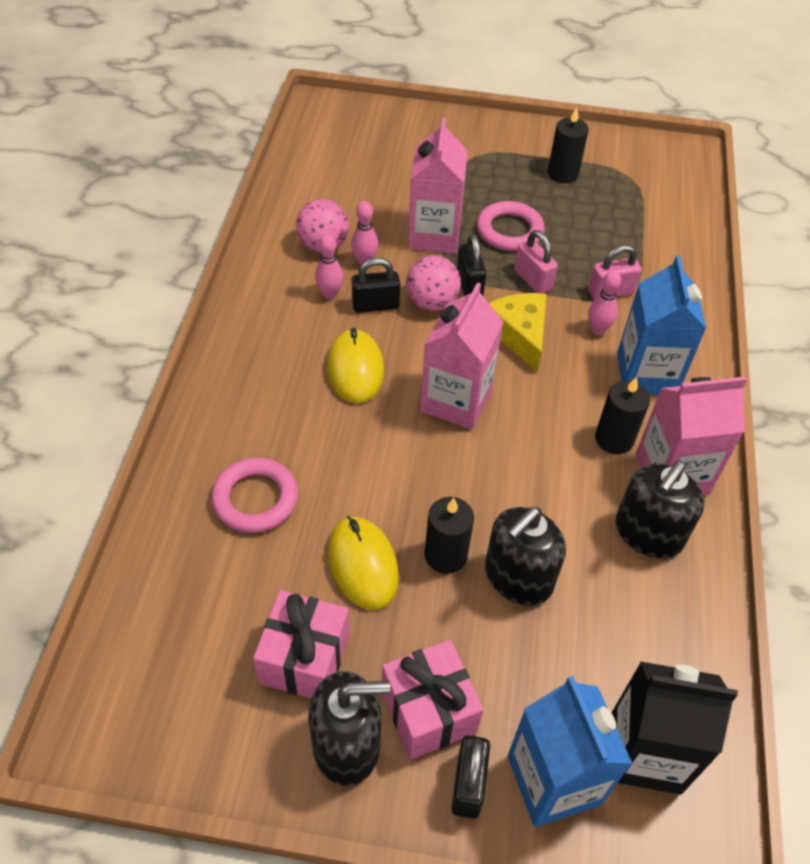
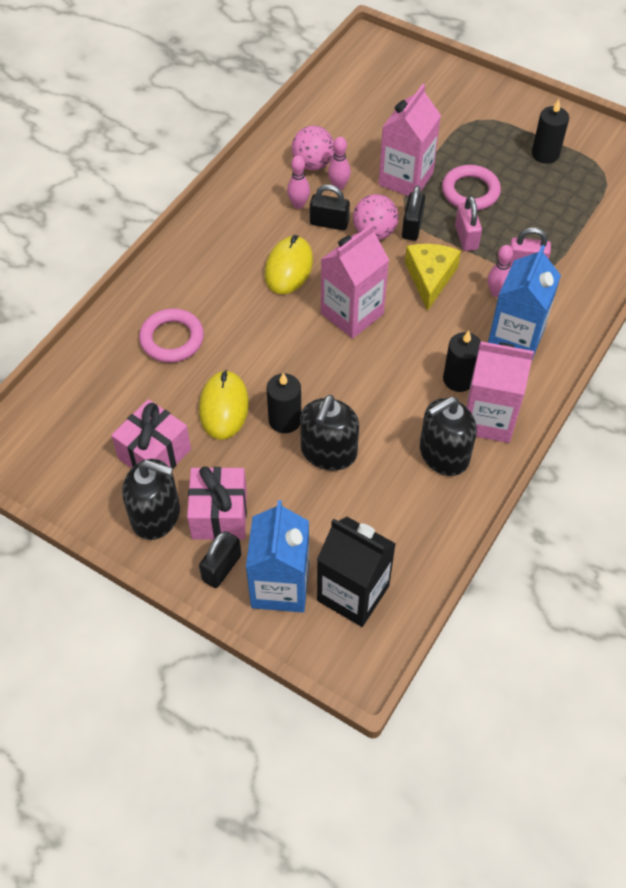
camera: 25 degrees right, 5 degrees up
black soap dispenser [485,507,566,606] -> black soap dispenser turned 45 degrees counterclockwise [300,395,359,471]

